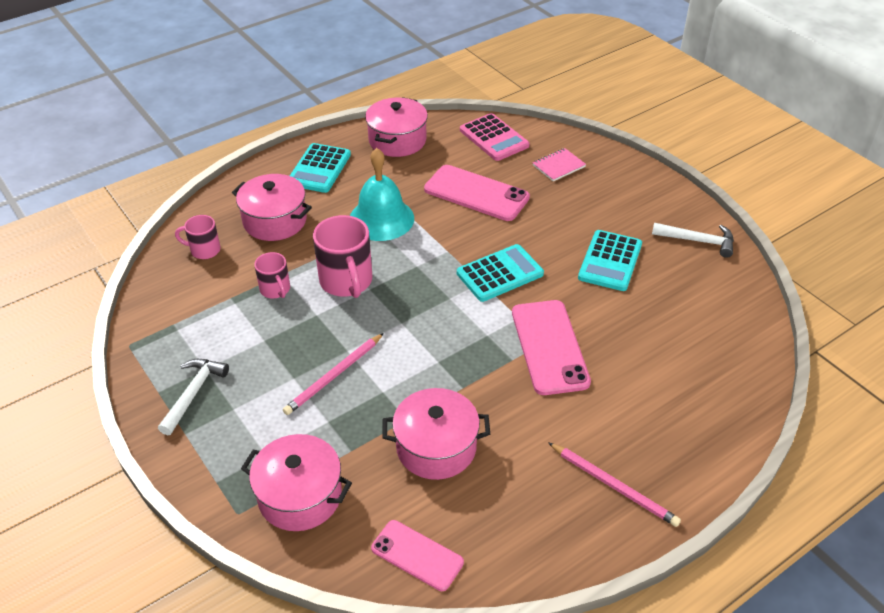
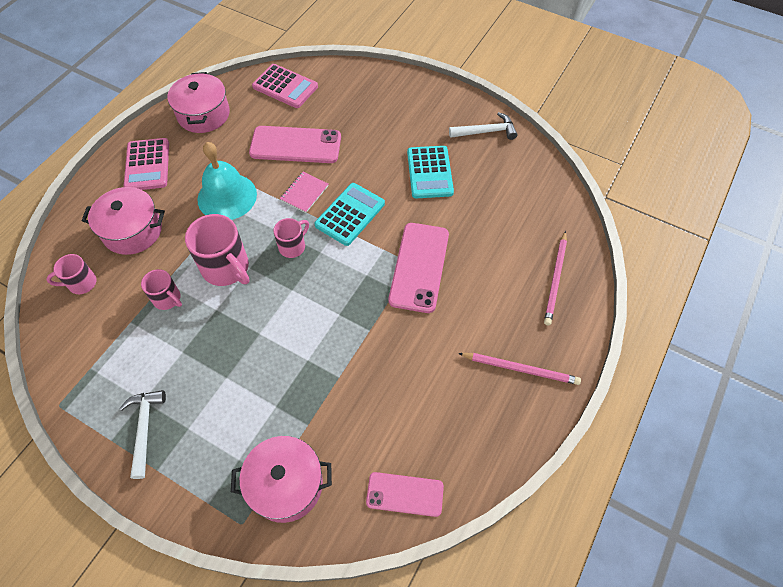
camera: 25 degrees left, 15 degrees up
pink pencil [283,333,384,415] -> pink pencil moved to [544,231,567,326]
turquoise calculator [290,143,351,193] -> pink calculator [124,138,169,190]
pink pot [382,388,490,480] -> none
pink phone [512,300,591,395] -> pink phone turned 45 degrees clockwise [389,223,449,313]
pink notebook [533,148,586,181] -> pink notebook moved to [280,172,328,213]
none -> pink mug [273,218,309,258]

